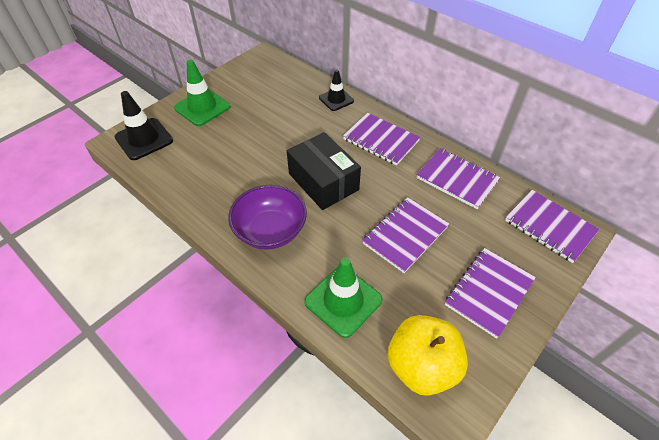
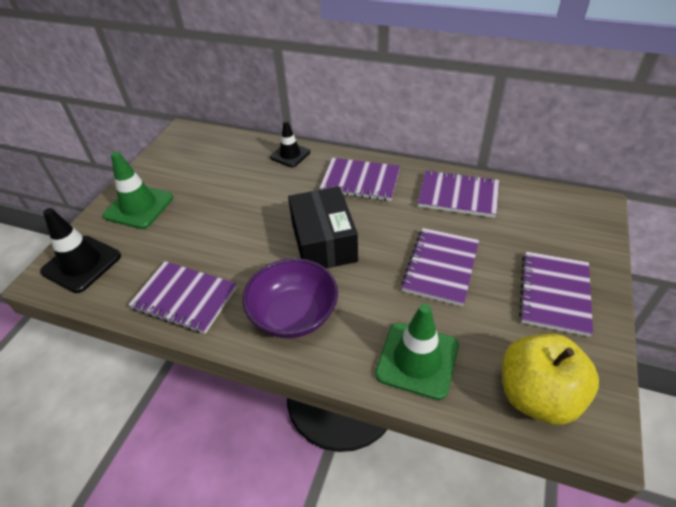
camera: 20 degrees left, 5 degrees down
black box [287,132,361,210] -> black box turned 45 degrees clockwise [288,186,358,268]
purple notebook [505,190,600,263] -> purple notebook moved to [128,261,237,334]

